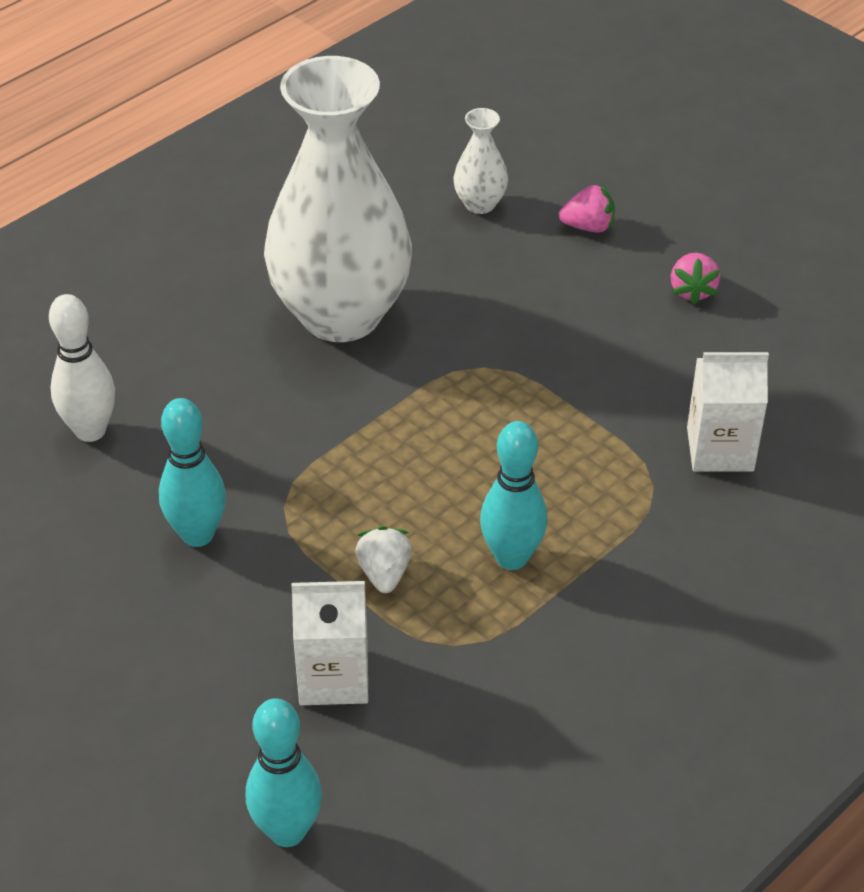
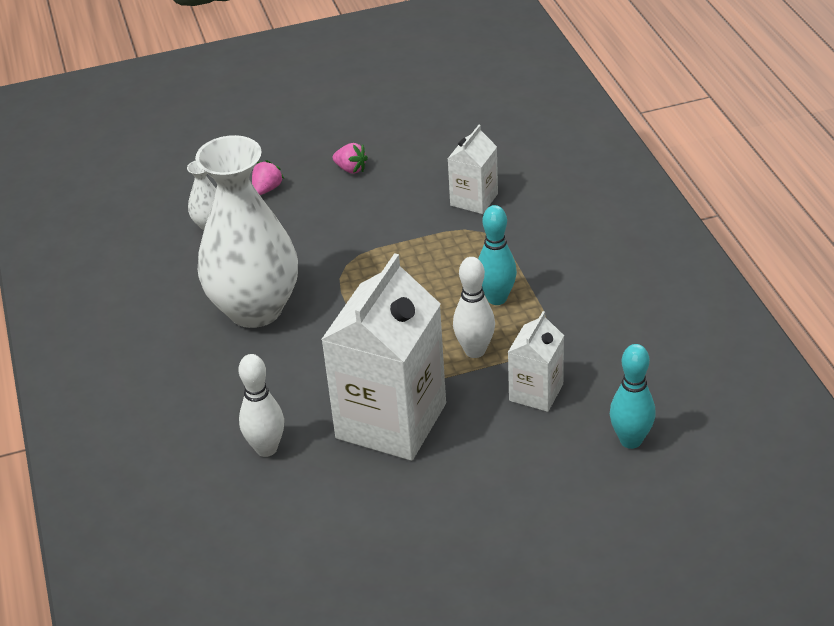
camera: 60 degrees left, 5 degrees down
turquoise bowling pin [159,398,226,547] -> white carton [321,253,446,461]
white strawberry [355,526,412,593] -> white bowling pin [453,257,495,358]

